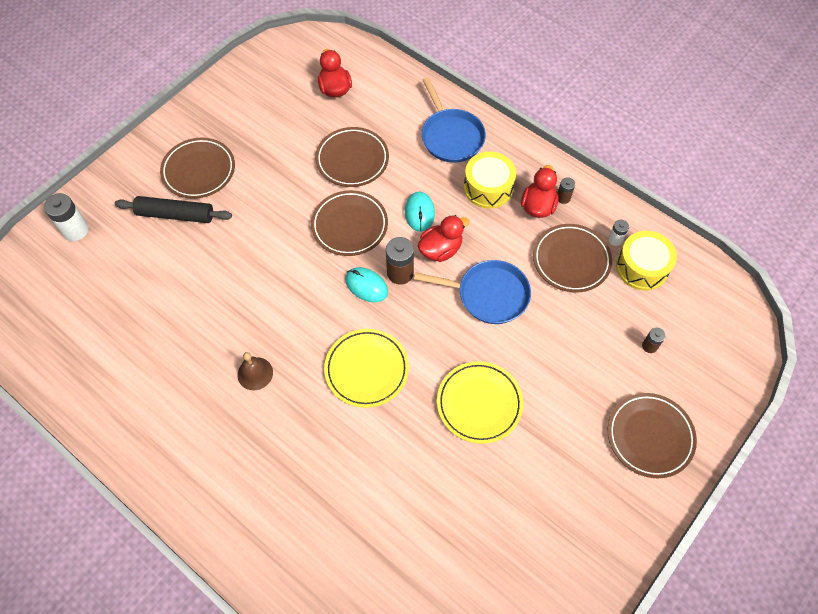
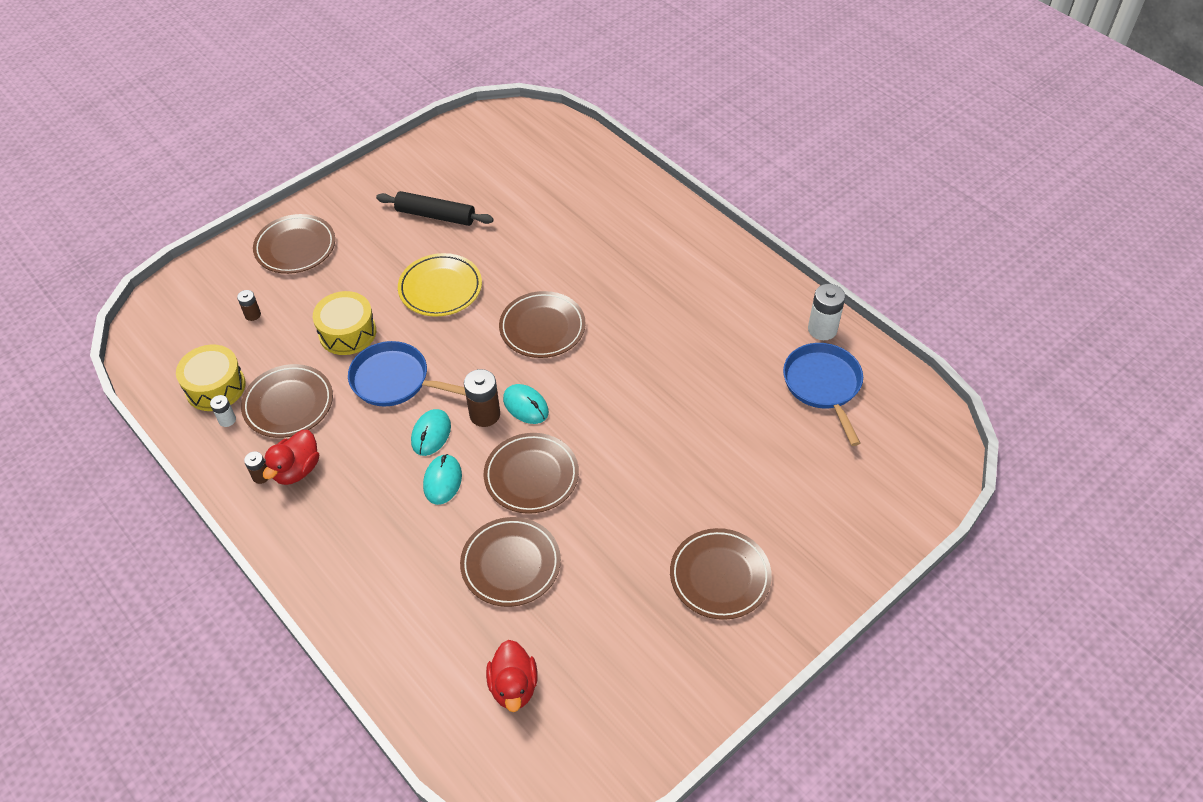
camera: 170 degrees left, 10 degrees down
white battery [44,193,89,241] -> white battery moved to [808,284,845,340]
black rolling pin [115,196,232,223] -> black rolling pin moved to [376,191,494,226]
brown bell [237,352,273,390] -> none
yellow plate [324,329,409,408] -> brown plate [499,291,586,358]
red duck [418,215,470,262] -> turquoise mouse [411,409,451,456]
blue pan [422,77,486,163] -> blue pan moved to [783,343,863,446]
yellow drum [464,152,516,209] -> yellow drum moved to [313,291,376,355]

